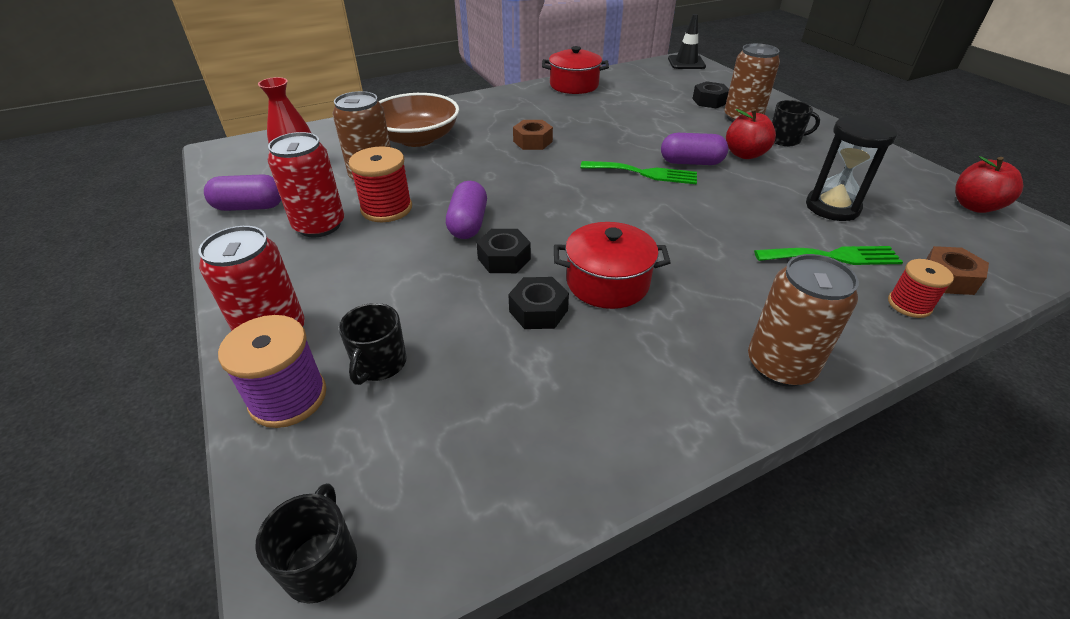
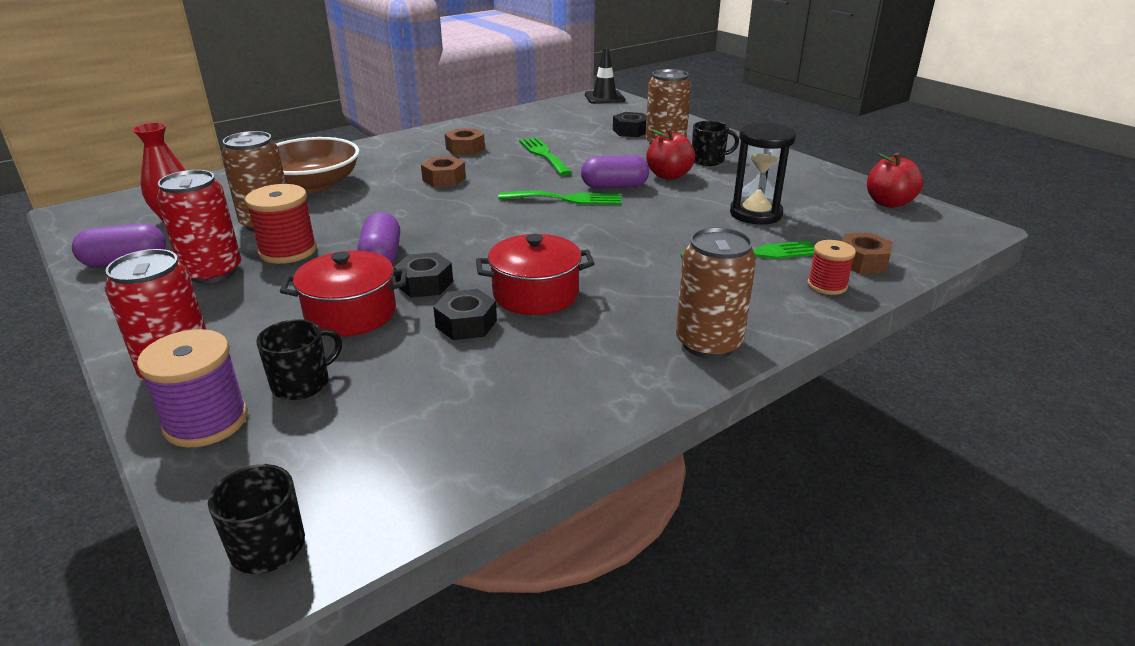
camera: 10 degrees left, 10 degrees down
black mug [339,303,407,385] -> black mug turned 135 degrees counterclockwise [256,319,342,400]
red pot [542,46,609,94] -> red pot moved to [280,251,407,337]
none -> brown nut [445,129,485,155]
none -> green fork [519,137,572,176]

